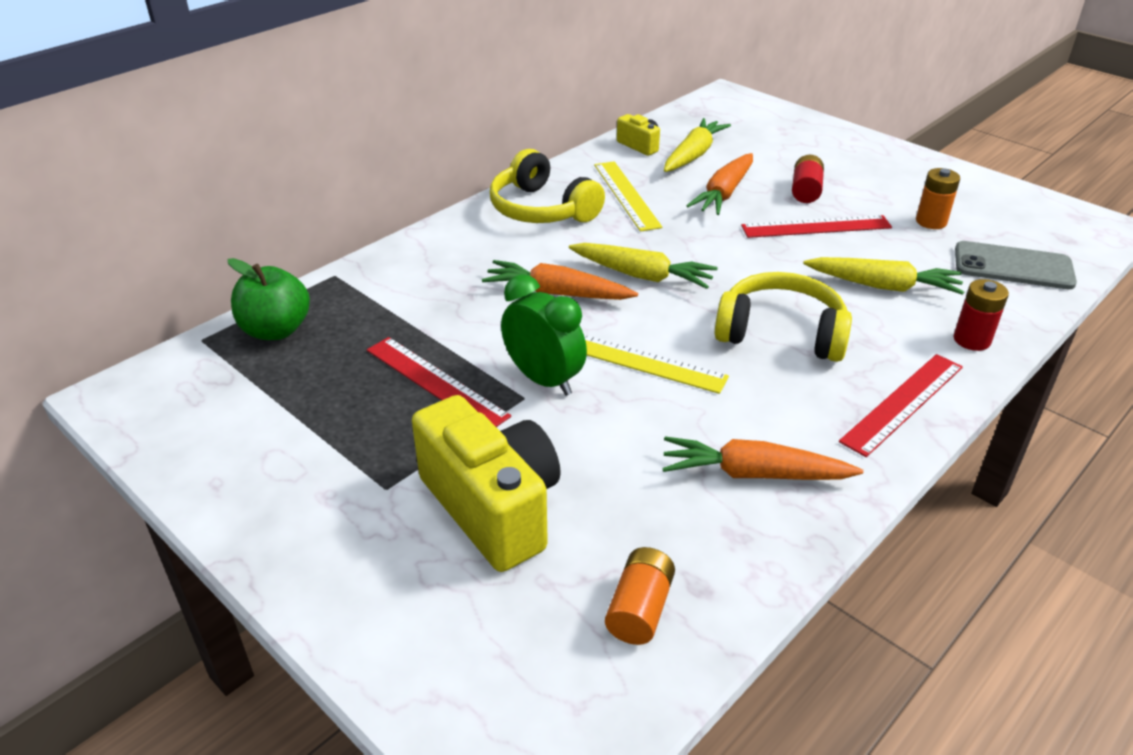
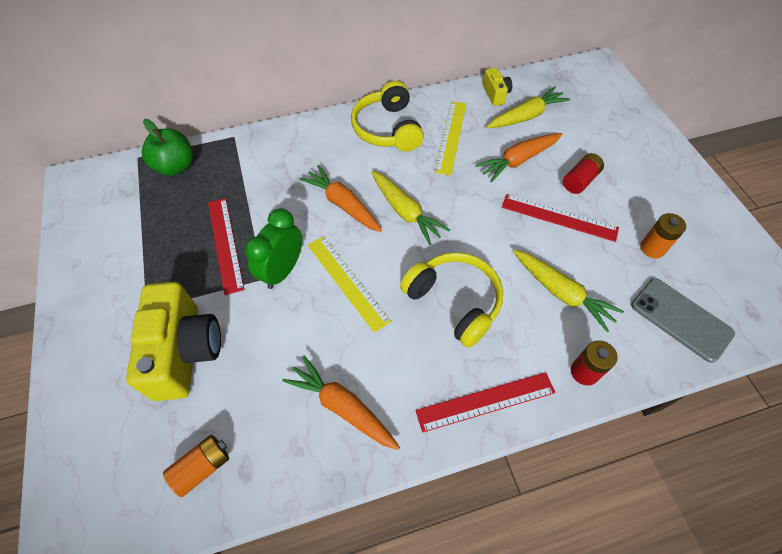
camera: 30 degrees right, 20 degrees up
green clock [501,274,587,396] -> green clock turned 135 degrees counterclockwise [244,208,302,289]

